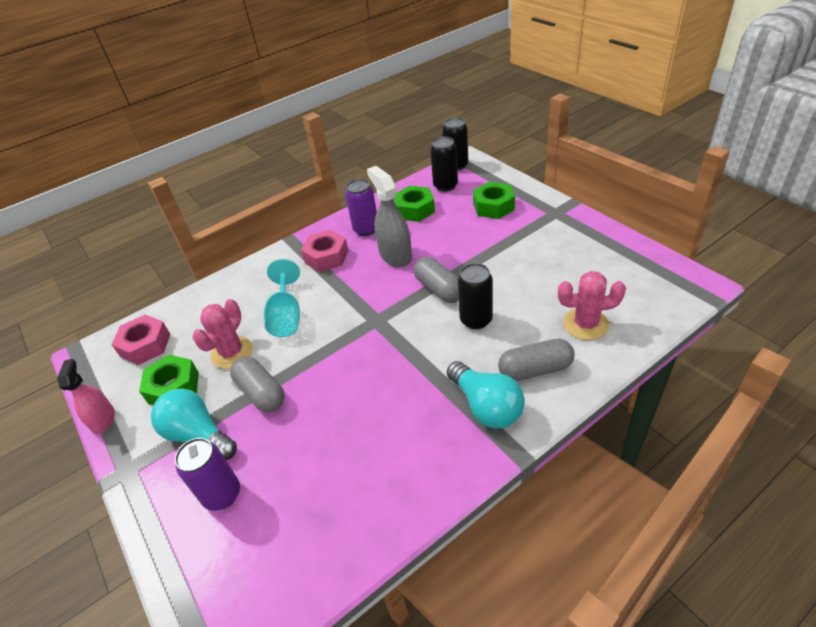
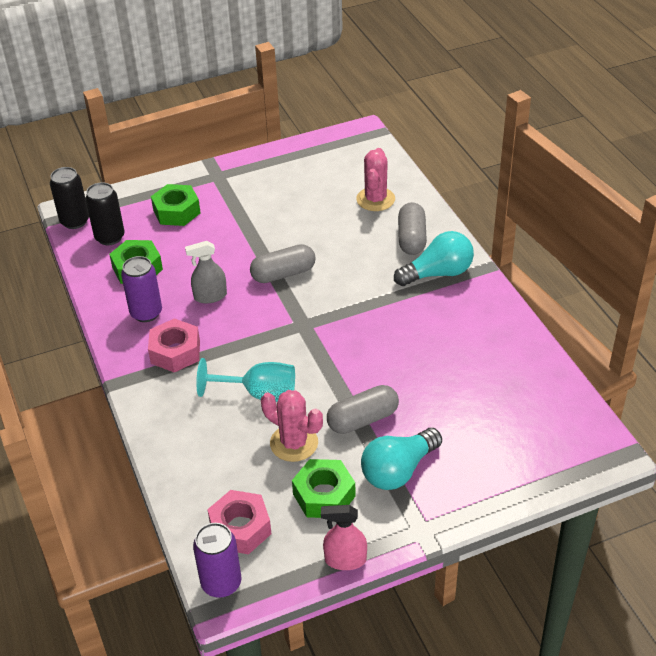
camera: 80 degrees left, 0 degrees up
purple can [175,438,240,511] -> purple can moved to [193,523,241,598]
grey spray bottle [367,166,412,267] -> grey spray bottle [185,241,227,303], size x0.66
black can [458,263,493,330] -> none

